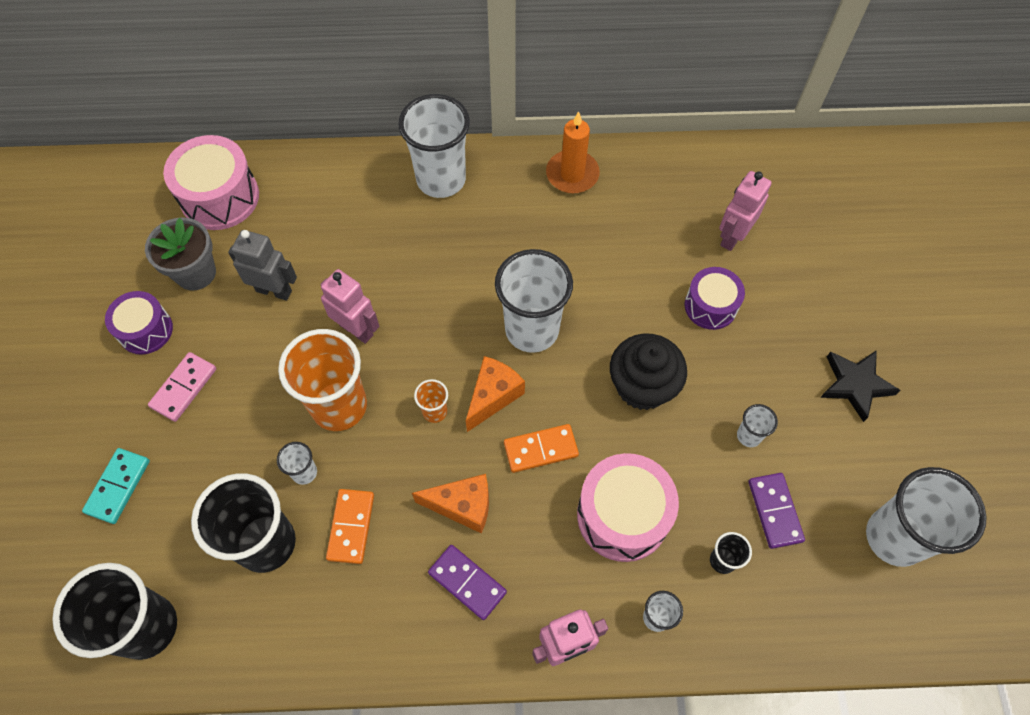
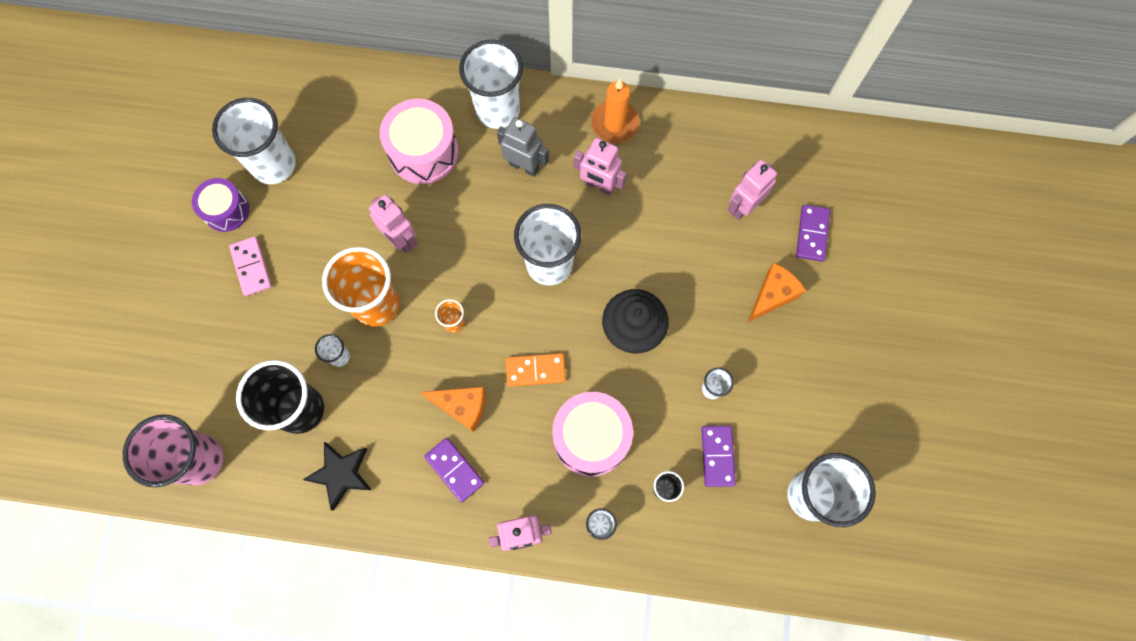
camera: 10 degrees right, 10 degrees up
black cup [52,563,177,660] -> pink cup [123,414,223,487]
turquoise domino [82,448,150,524] -> none
grey flower pot [145,217,216,291] -> white cup [212,98,296,184]
pink domino [148,352,216,422] -> pink domino turned 60 degrees counterclockwise [229,236,272,296]
pink drum [163,135,259,230] -> pink drum moved to [380,99,459,184]
grey robot [228,230,297,301] -> grey robot moved to [497,117,549,177]
orange domino [326,489,374,564] -> none
orange cheese [466,356,525,432] -> orange cheese moved to [747,263,806,323]
purple drum [685,267,745,330] -> none
black star [820,350,900,422] -> black star moved to [303,442,372,511]
none -> pink robot [574,138,627,196]
none -> purple domino [796,205,830,262]

